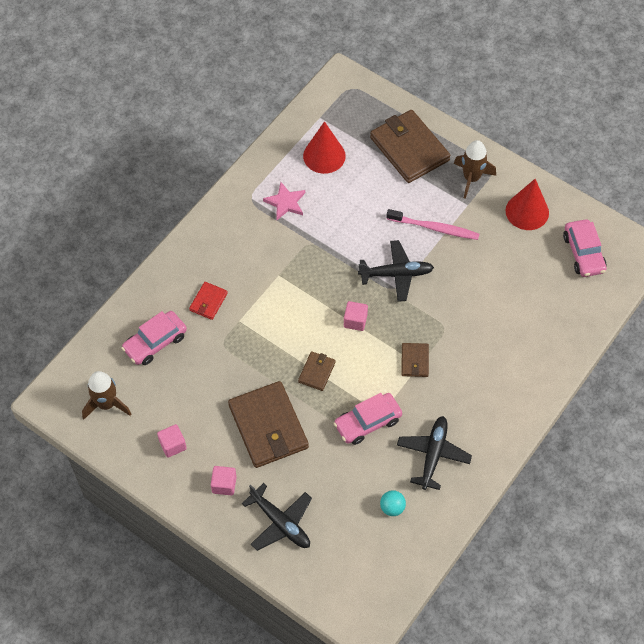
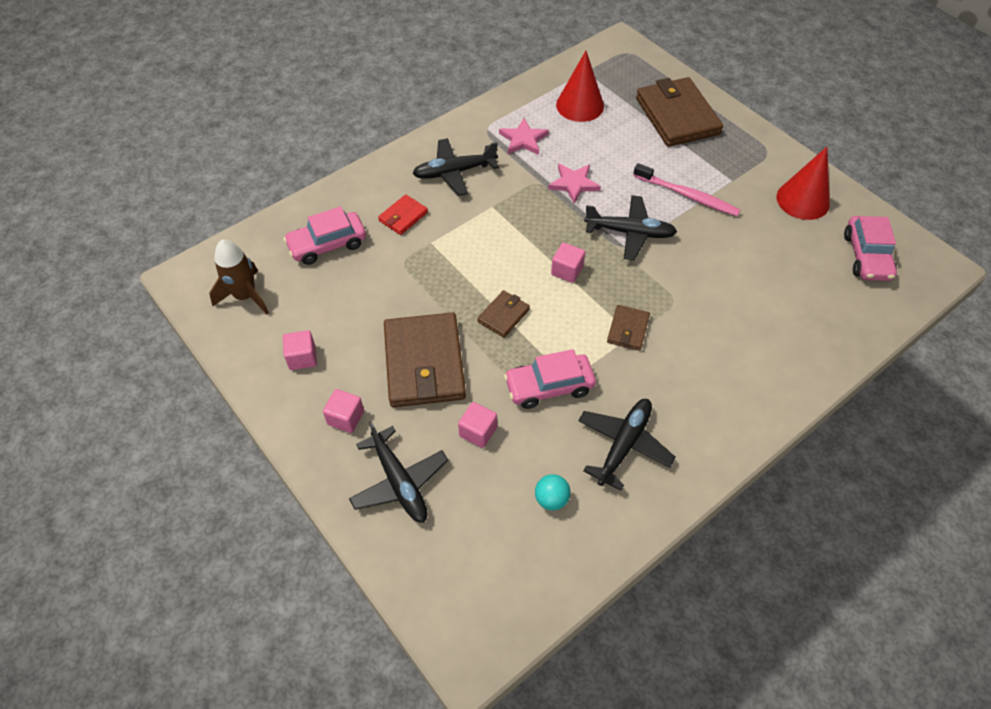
camera: 15 degrees right, 5 degrees down
brown rocket [454,140,496,199] -> none
none -> black plane [412,138,499,196]
none -> pink cube [458,402,497,448]
none -> pink star [548,164,601,204]

